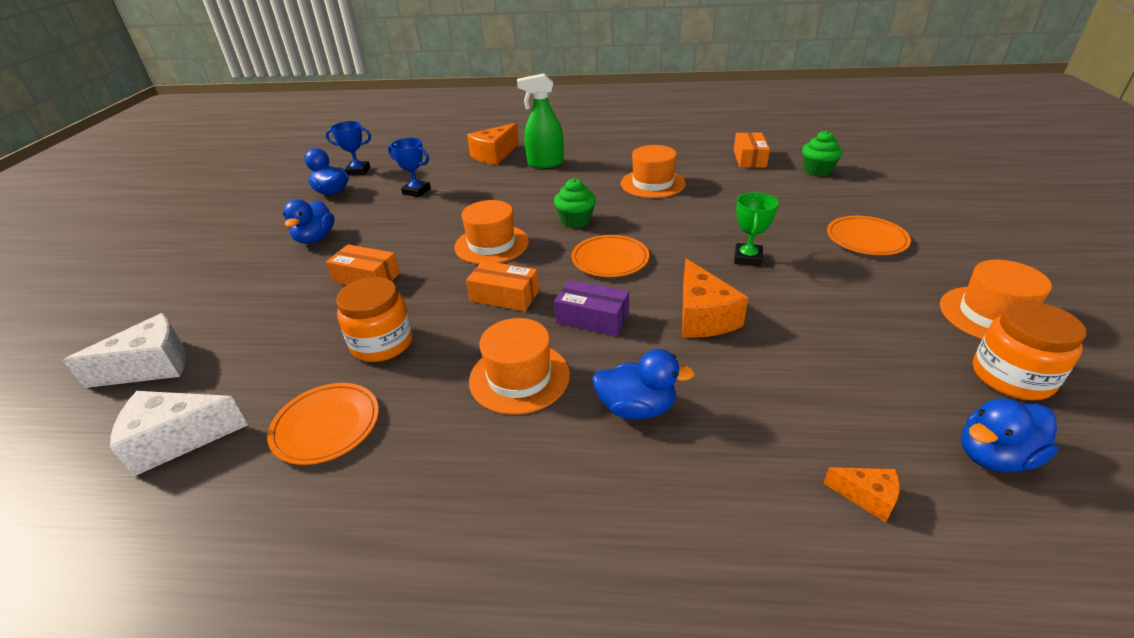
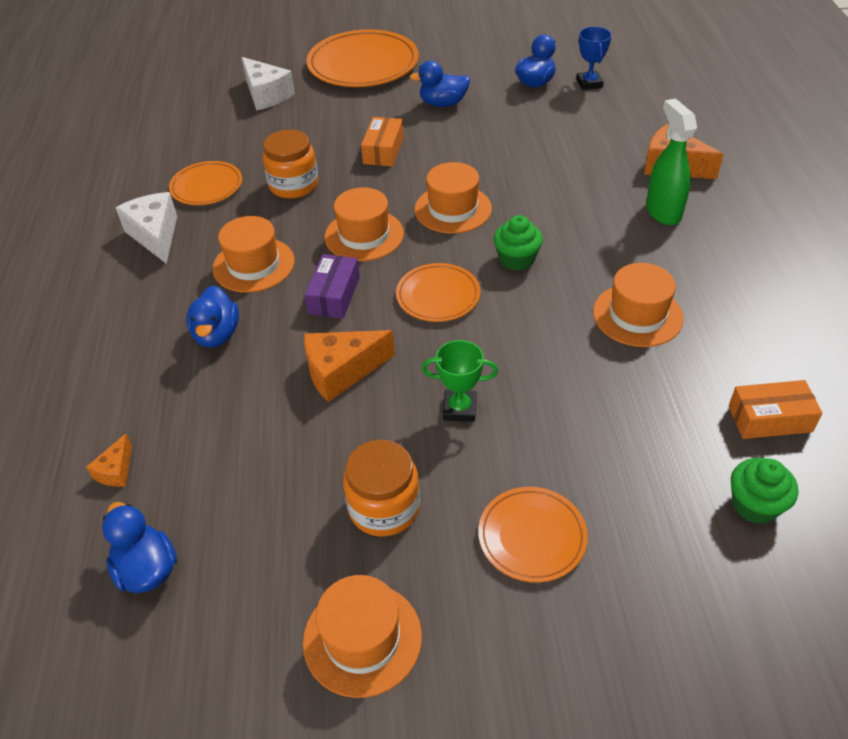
camera: 80 degrees right, 10 degrees up
white cheese [110,391,248,476] -> white cheese moved to [115,192,177,264]
blue trophy [388,138,431,197] -> none
orange box [466,261,539,311] -> orange hat [325,187,404,261]
orange jar [973,301,1086,400] -> orange jar moved to [343,440,420,537]
none -> orange plate [306,29,419,87]

